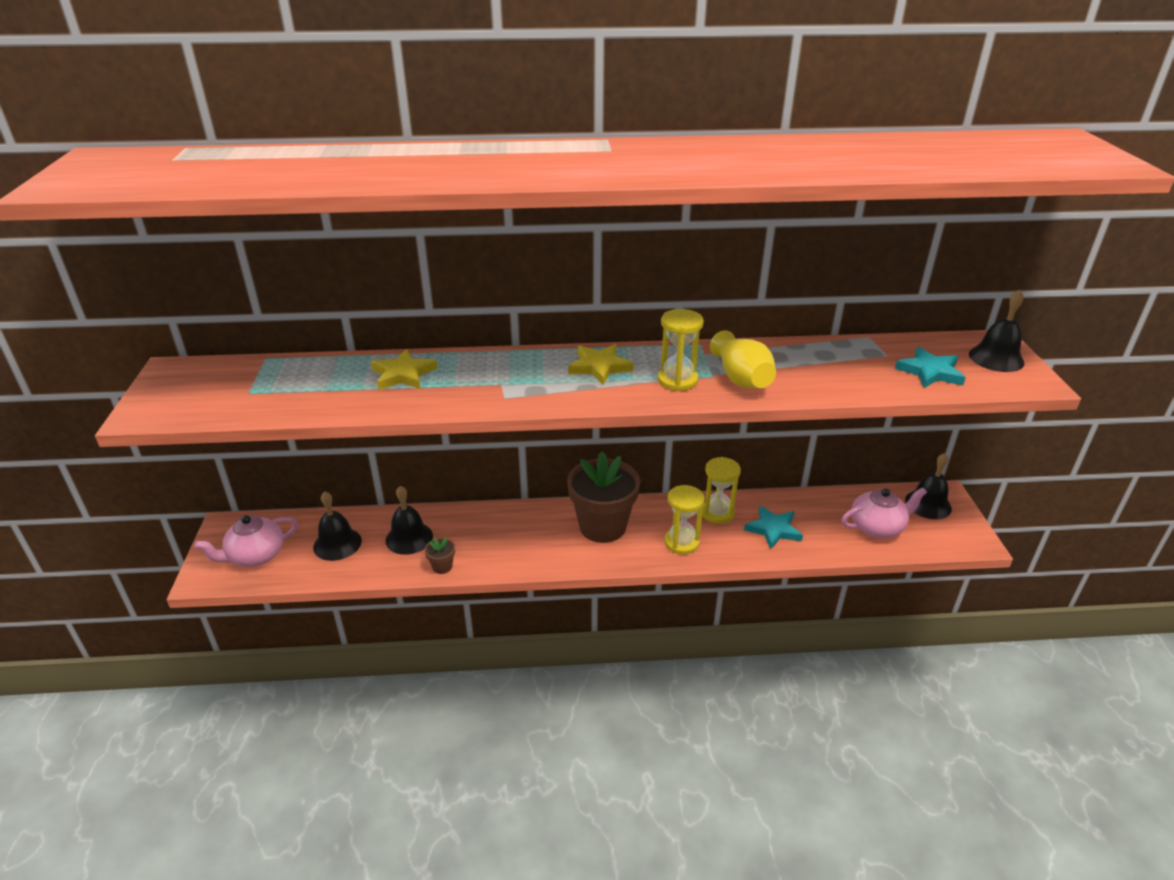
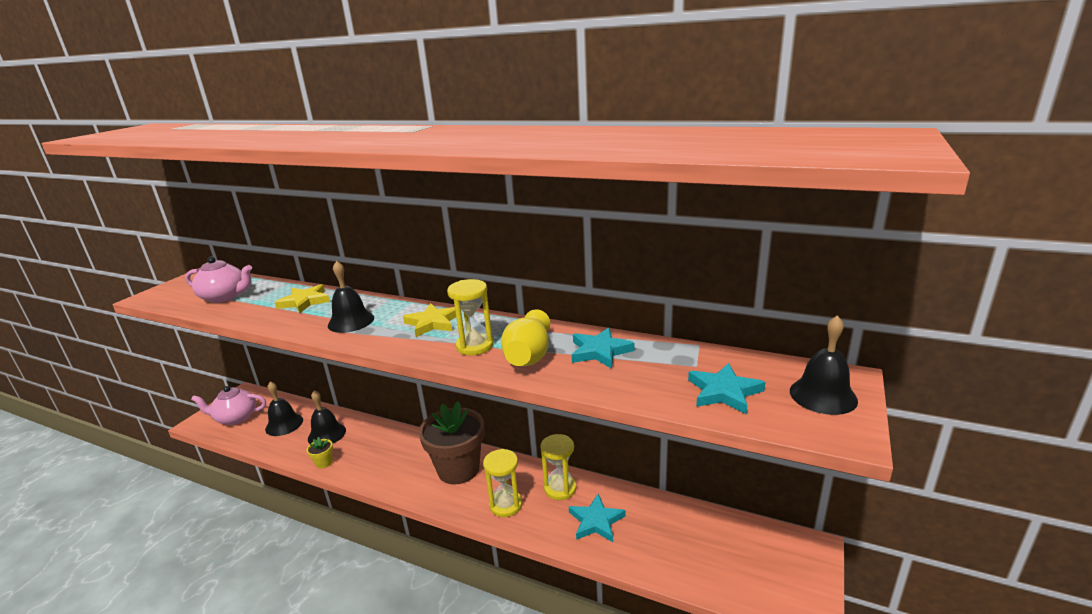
camera: 30 degrees right, 10 degrees down
brown flower pot [425,537,455,574] -> yellow flower pot [307,437,333,468]
pink teapot [841,488,927,538] -> pink teapot moved to [185,257,252,303]
black bell [905,453,952,519] -> black bell moved to [328,261,374,333]
none -> turquoise star [572,327,635,369]

